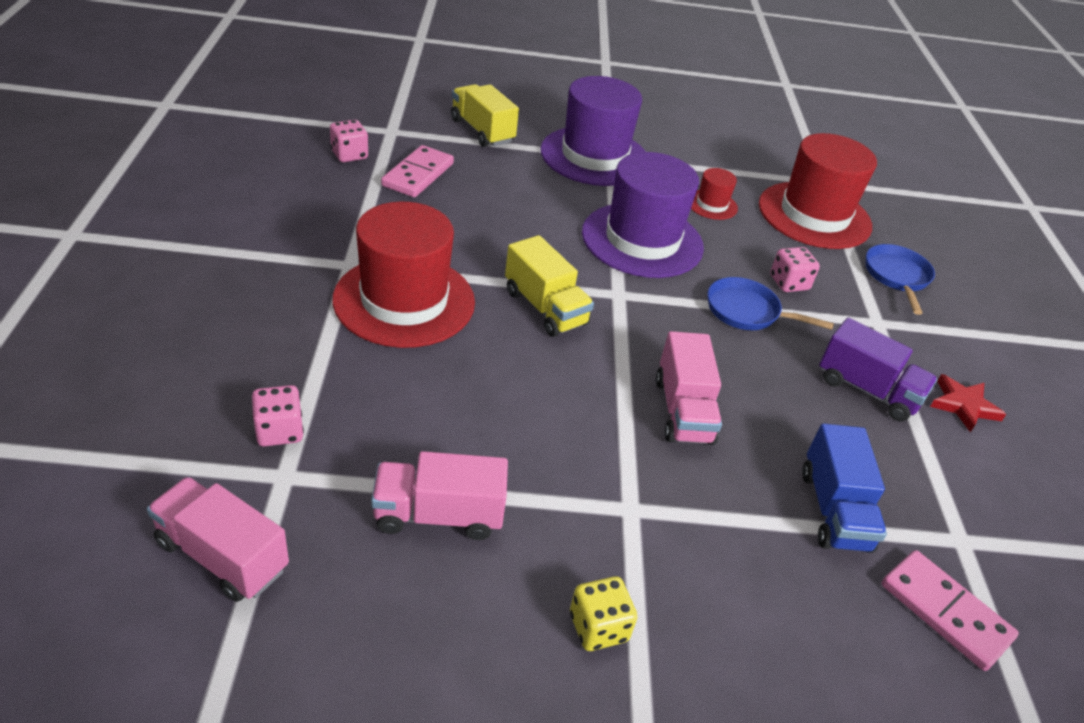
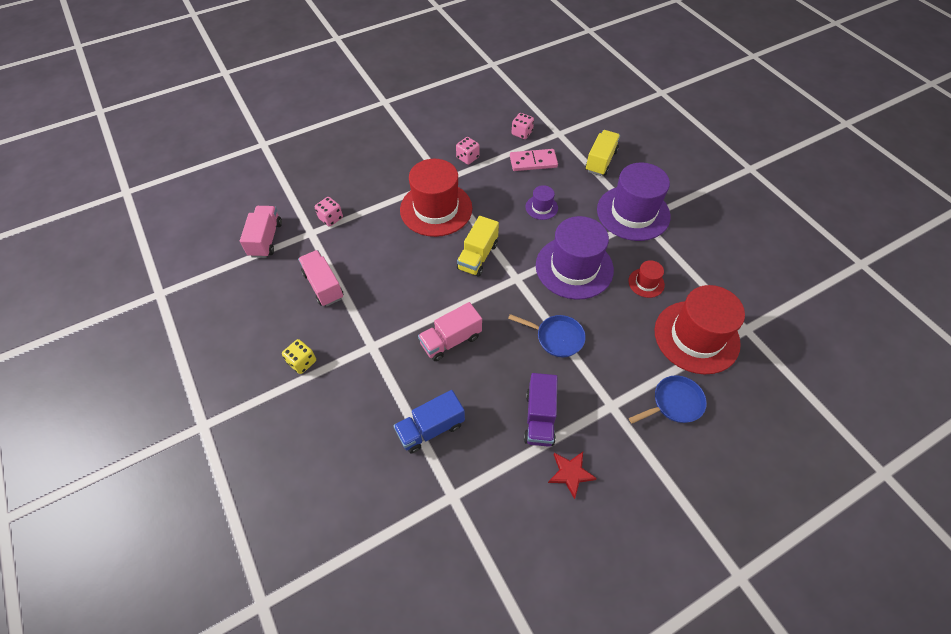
camera: 65 degrees right, 15 degrees up
blue pan [708,277,834,330] -> blue pan turned 120 degrees clockwise [508,314,586,357]
pink dice [770,247,820,292] -> pink dice moved to [456,137,480,165]
pink domino [882,550,1019,671] -> none
none -> purple hat [526,185,558,220]

